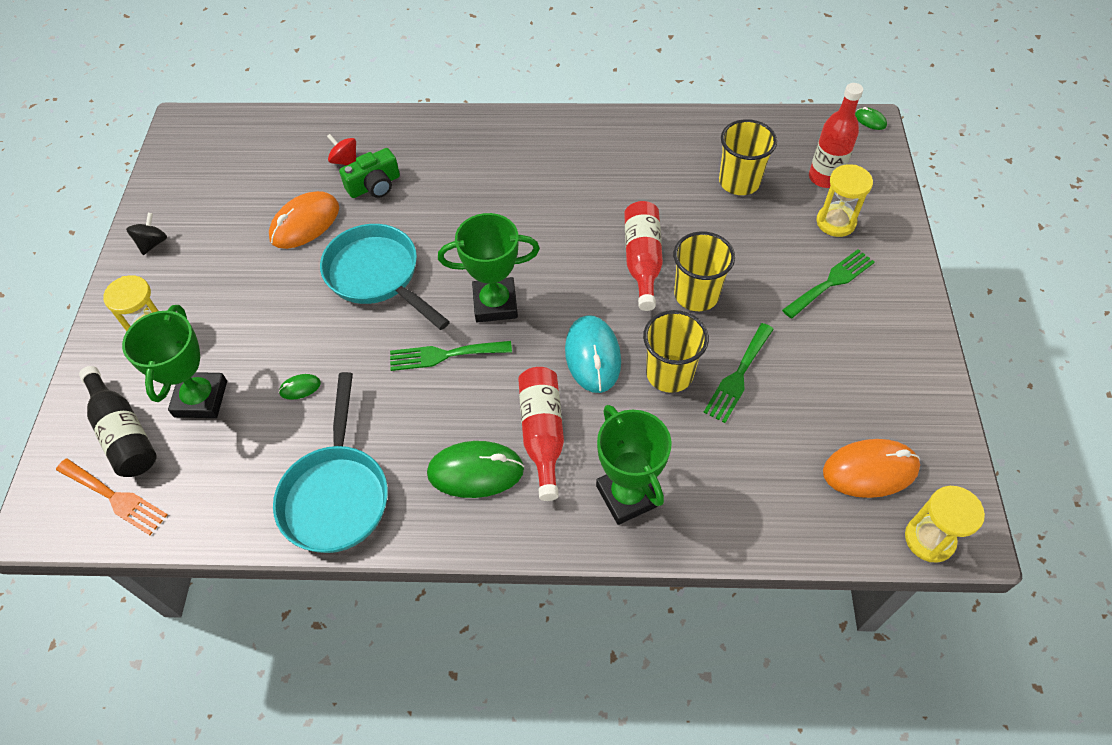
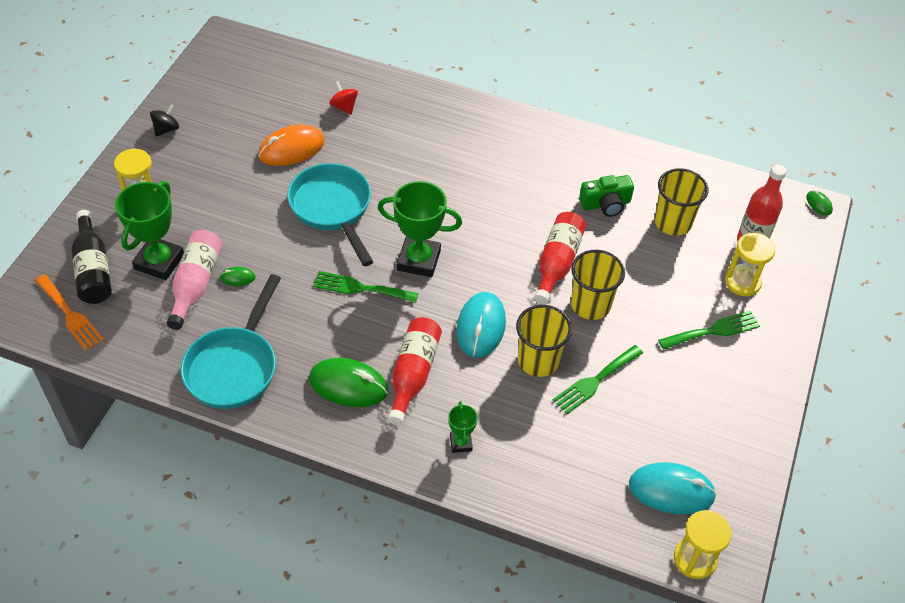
camera: 15 degrees right, 5 degrees down
green camera [339,148,400,198] -> green camera moved to [579,175,634,217]
green trophy [596,405,672,525] -> green trophy [448,401,478,453], size x0.50
orange mouse [823,439,920,498] -> turquoise mouse [629,462,717,514]
none -> pink bottle [167,230,222,330]

